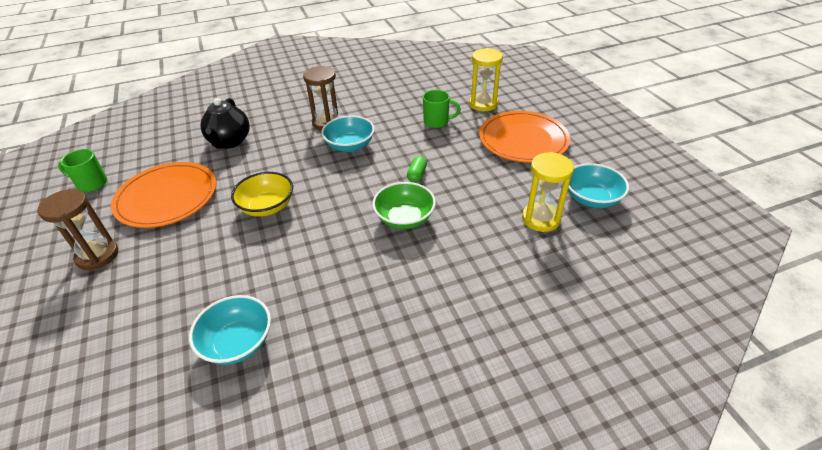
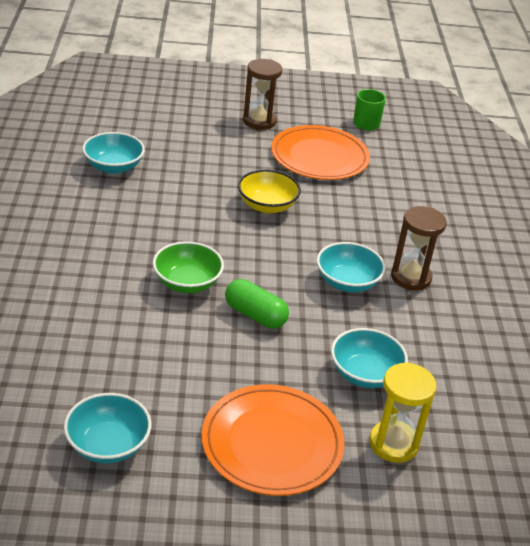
camera: 105 degrees right, 5 degrees down
black teapot [201,98,250,149] -> none
green capsule [407,156,427,183] -> green capsule [225,279,289,329], size x1.62
green mug [423,90,461,128] -> turquoise bowl [331,328,408,388]
yellow hourglass [522,152,574,232] -> none

